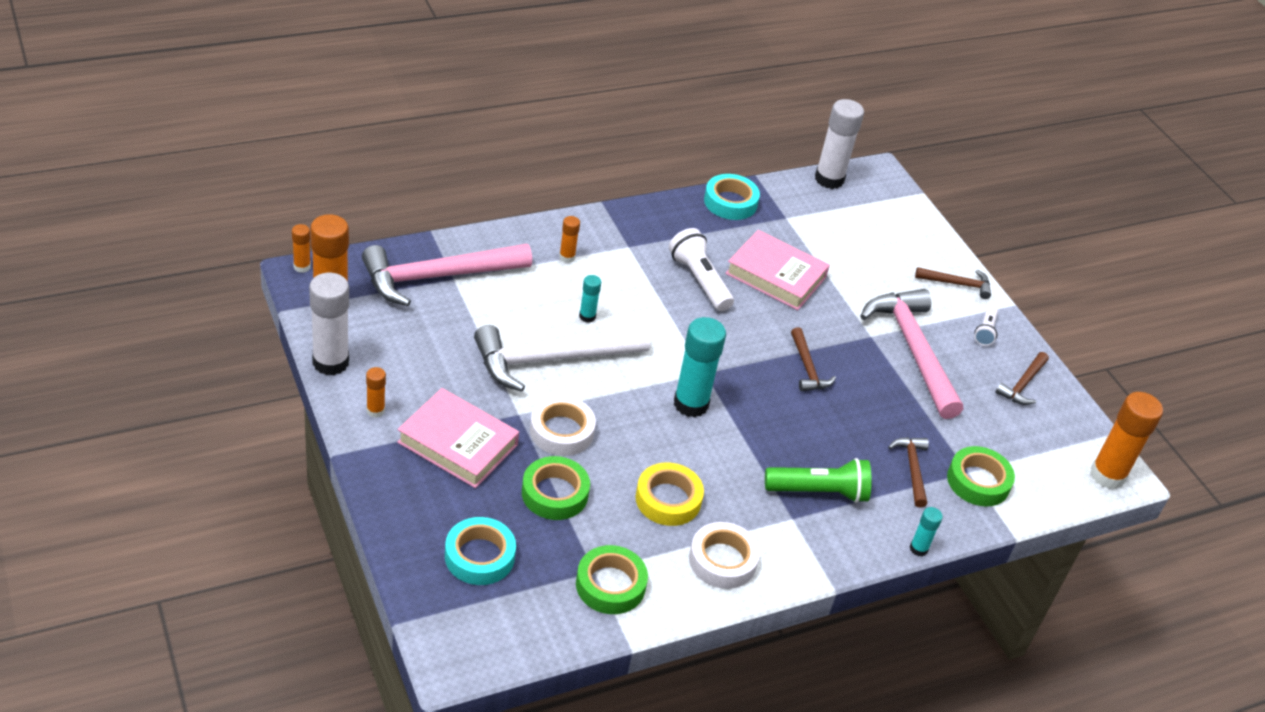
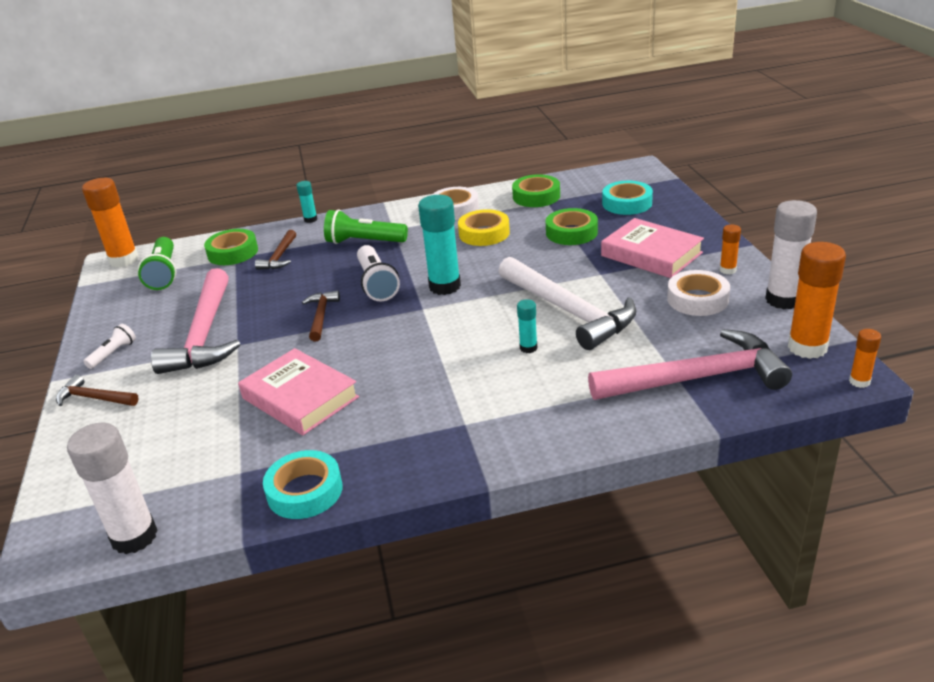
camera: 160 degrees left, 10 degrees down
white hammer [474,325,650,392] -> white hammer turned 60 degrees clockwise [498,257,636,350]
white tape [530,396,596,456] -> white tape moved to [667,270,730,316]
orange glue stick [559,216,580,263] -> none
white flashlight [669,228,734,311] -> white flashlight moved to [357,245,400,301]
brown hammer [995,352,1049,405] -> none
none -> green flashlight [138,237,176,290]

